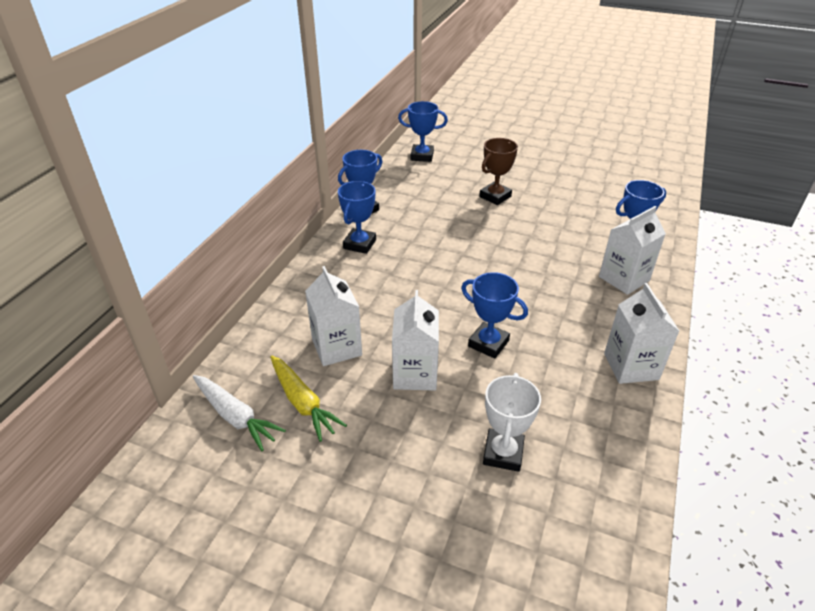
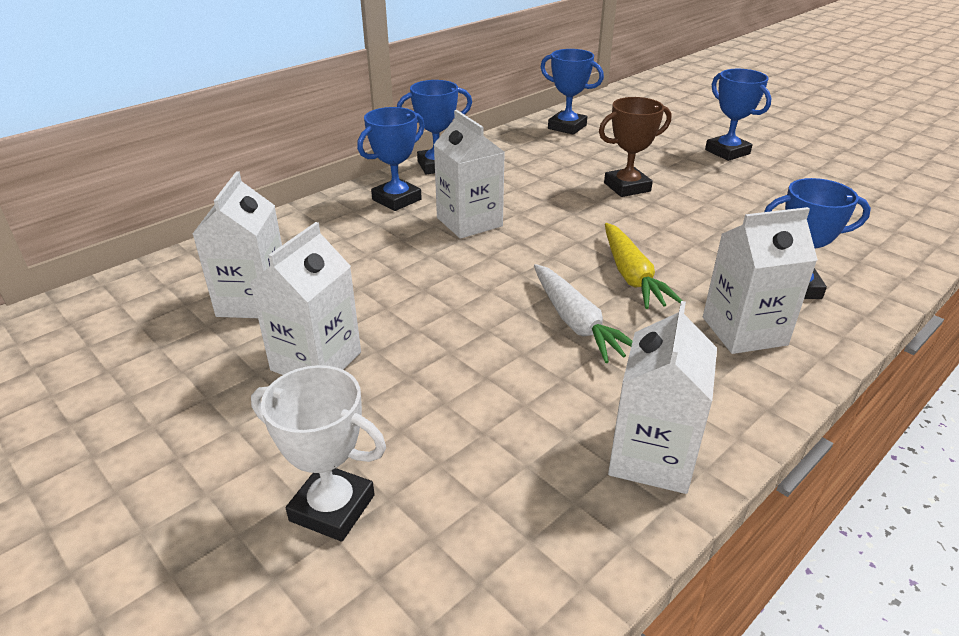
camera: 25 degrees right, 5 degrees down
white carrot [193,375,286,451] -> white carrot moved to [534,264,633,363]
yellow carrot [270,356,347,442] -> yellow carrot moved to [605,223,683,309]
blue trophy [461,272,528,359] -> blue trophy moved to [705,69,772,161]
white trophy [483,373,541,472] -> white trophy turned 75 degrees clockwise [251,365,386,541]
none -> white carton [433,110,505,239]

